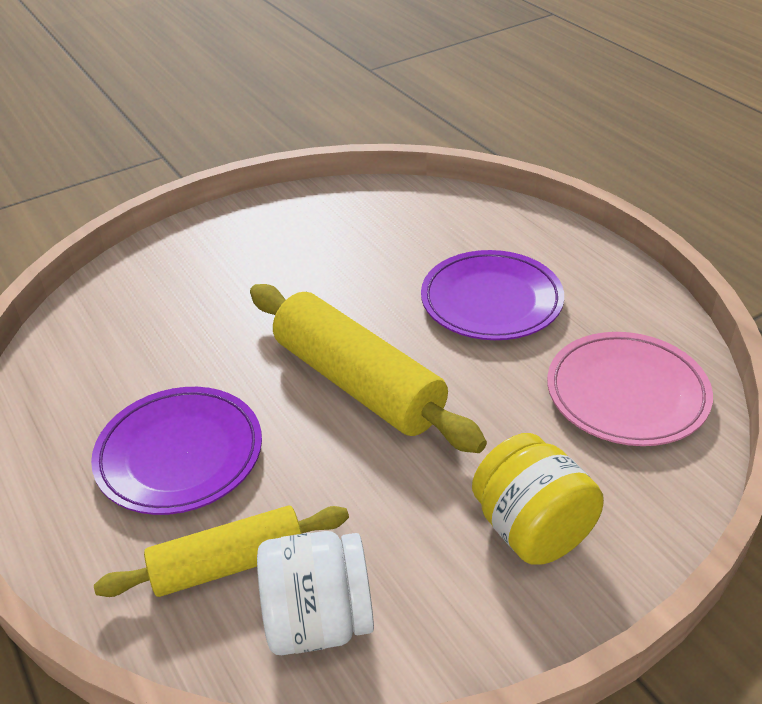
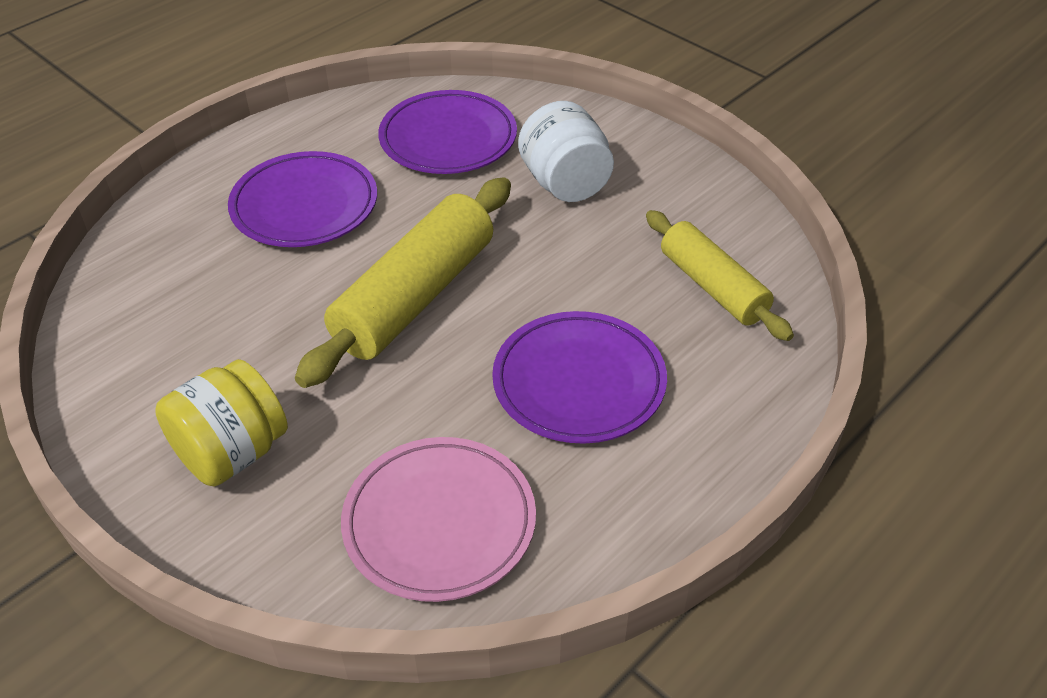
camera: 75 degrees right, 5 degrees up
yellow rolling pin [94,506,349,597] -> yellow rolling pin moved to [646,210,794,341]
white jar [257,531,374,655] -> white jar moved to [518,101,614,202]
none -> purple plate [378,90,517,174]

